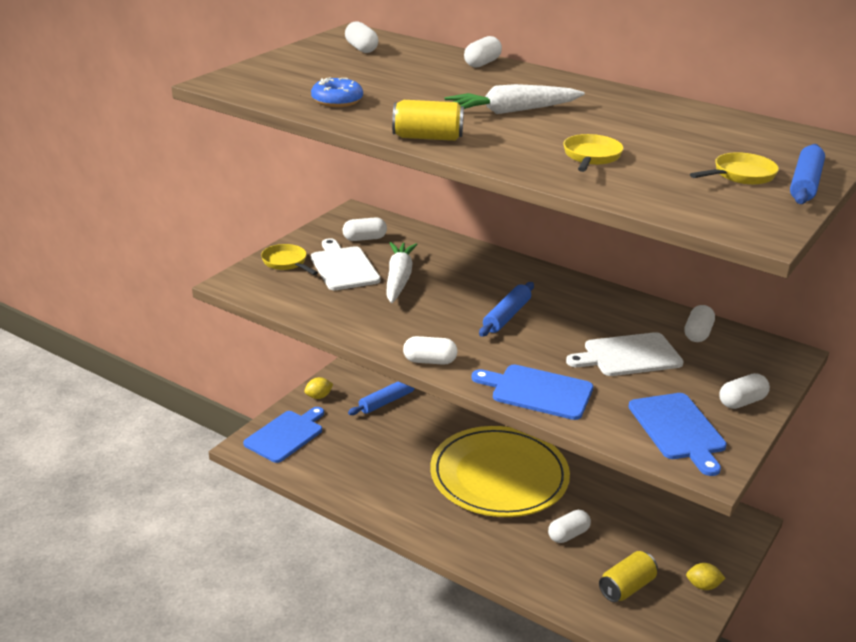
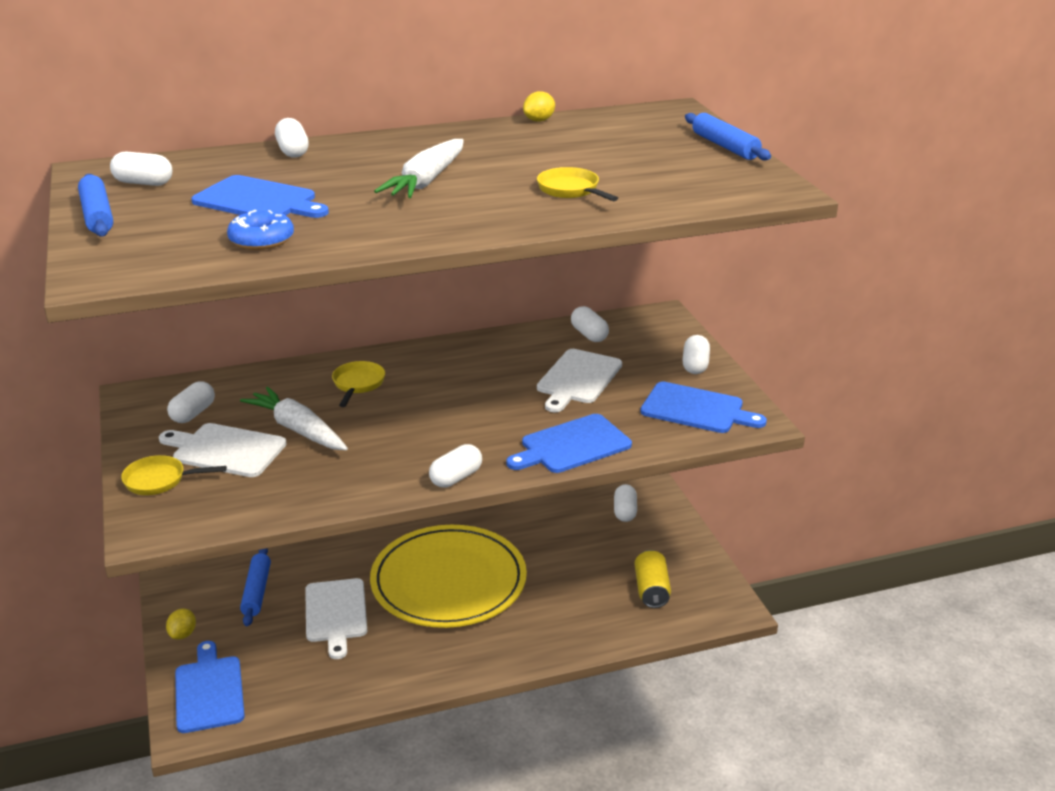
camera: 50 degrees left, 0 degrees up
yellow can [392,100,464,141] -> none
blue rolling pin [479,282,534,336] -> blue rolling pin moved to [78,174,113,237]
white capsule [548,510,591,543] -> white capsule moved to [614,484,637,522]
yellow lemon [686,563,725,590] -> yellow lemon moved to [523,91,555,122]
yellow pan [690,152,779,185] -> yellow pan moved to [332,361,385,407]
none -> blue cutting board [191,175,329,218]
none -> white cutting board [305,578,367,659]

